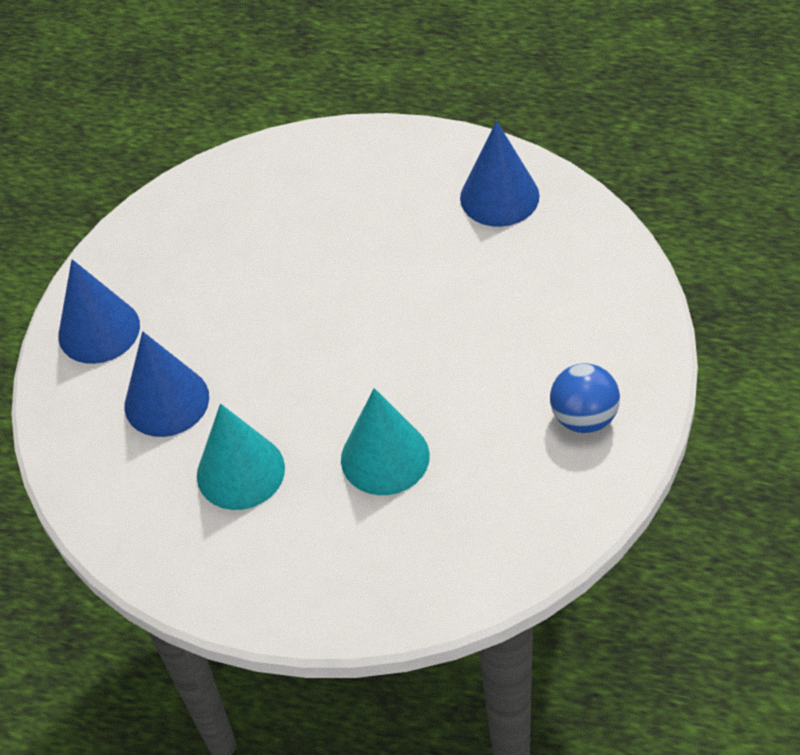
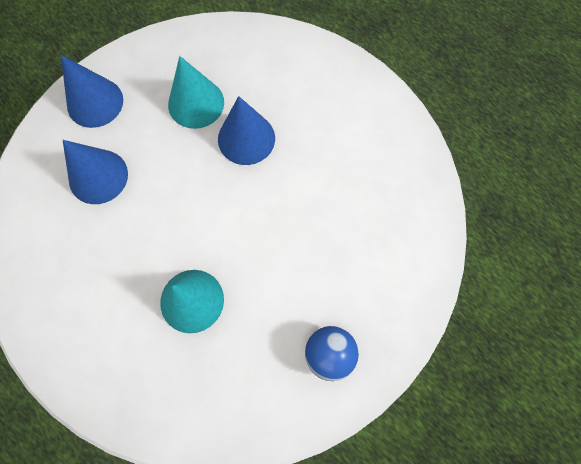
camera: 25 degrees right, 20 degrees up
turquoise cone [197,403,285,510] -> turquoise cone moved to [168,56,224,129]
blue cone [460,121,540,227] -> blue cone moved to [218,96,275,165]

